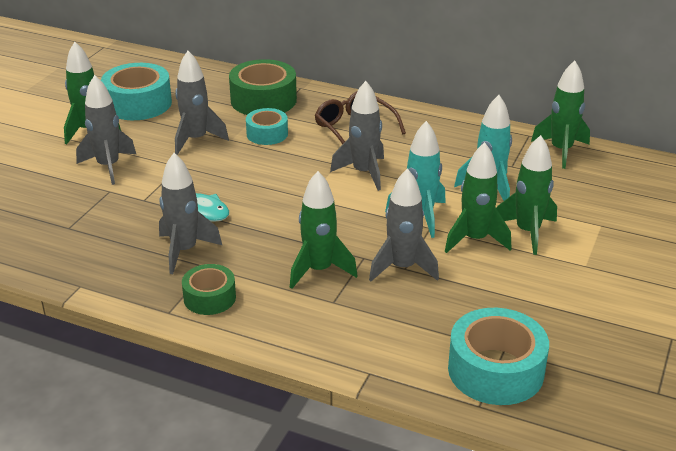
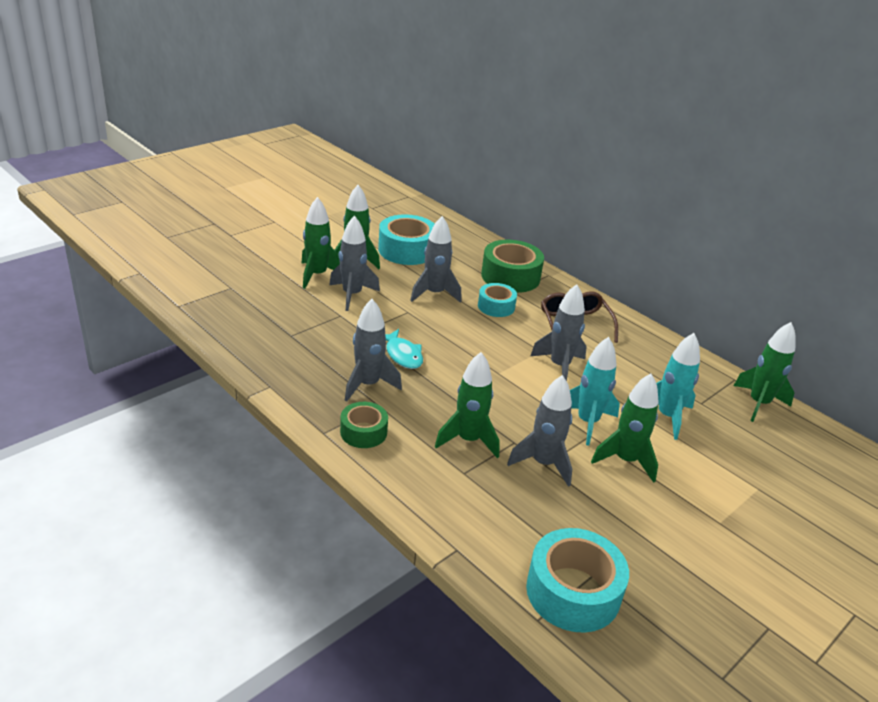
camera: 20 degrees right, 0 degrees up
green rocket [496,135,557,255] -> green rocket moved to [301,197,340,289]

